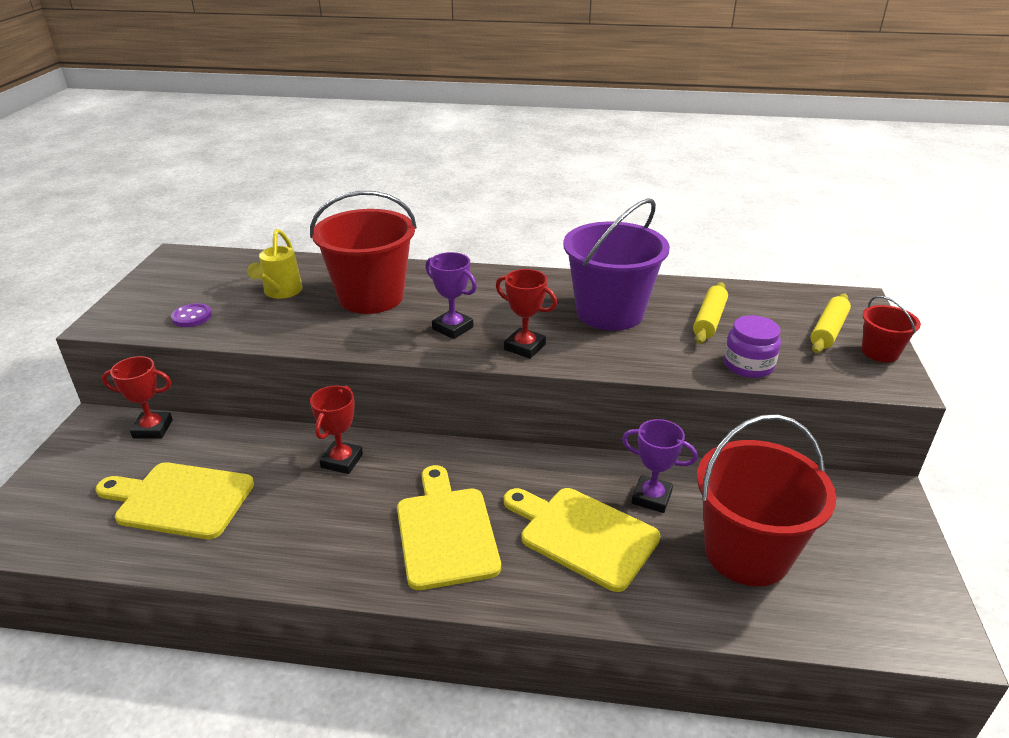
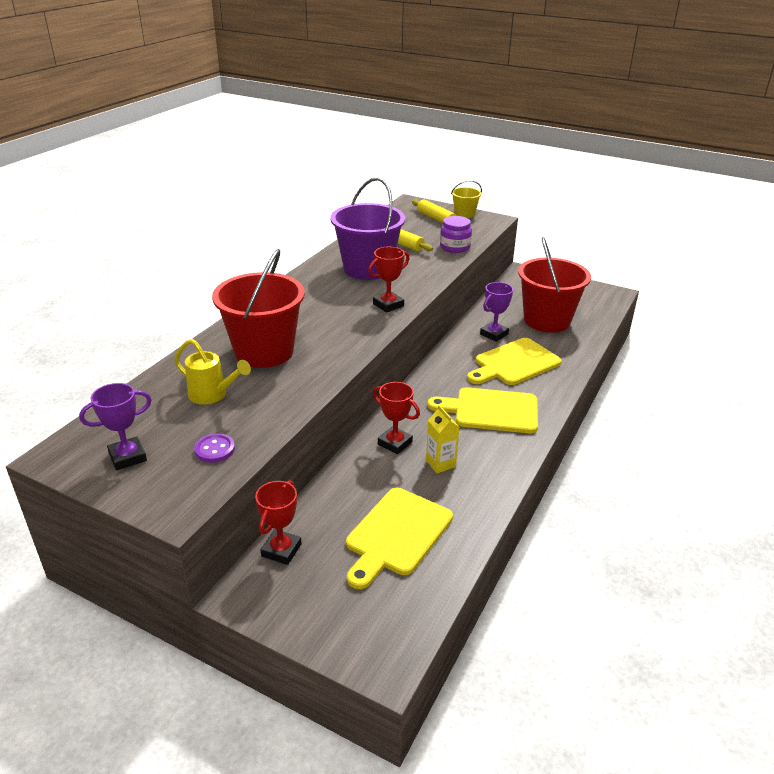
camera: 70 degrees left, 0 degrees up
purple trophy [425,252,477,339] -> purple trophy moved to [79,383,151,470]
red bucket [862,296,921,362] -> yellow bucket [451,180,482,218]
none -> yellow carton [426,405,459,473]

